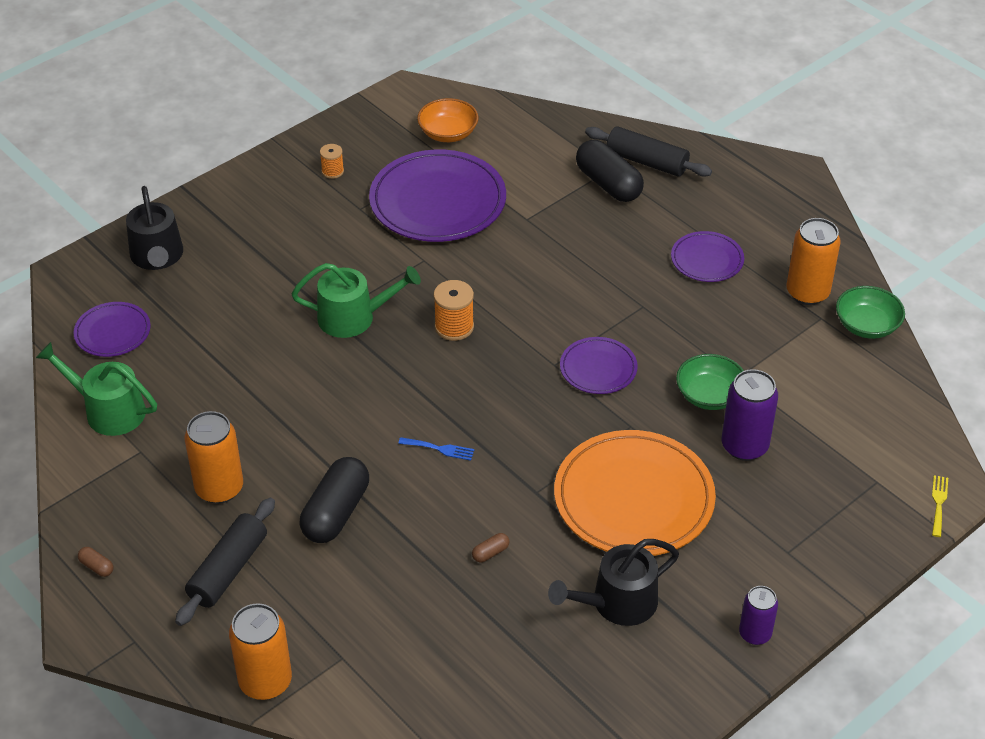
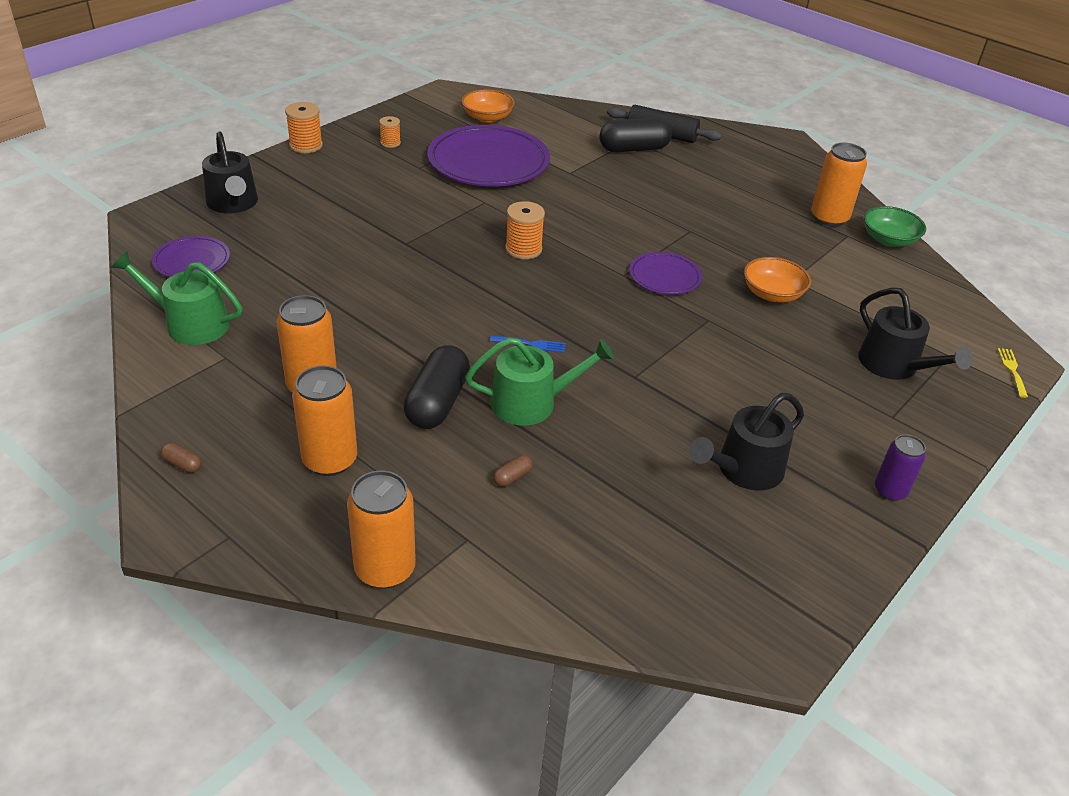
camera: 10 degrees left, 5 degrees down
black rolling pin [175,498,275,626] -> orange can [292,366,357,476]
green watering can [292,263,421,338] -> green watering can moved to [465,337,614,425]
brown capsule [472,533,510,562] -> brown capsule moved to [493,455,533,487]
orange plate [554,430,716,556] -> none
black capsule [576,140,644,202] -> black capsule turned 60 degrees counterclockwise [599,117,672,152]
purple plate [671,231,744,282] -> none
green bowl [676,354,744,410] -> orange bowl [744,257,811,302]
purple can [722,369,778,461] -> none
none -> orange spool [285,102,323,153]
none -> black watering can [858,287,973,380]

